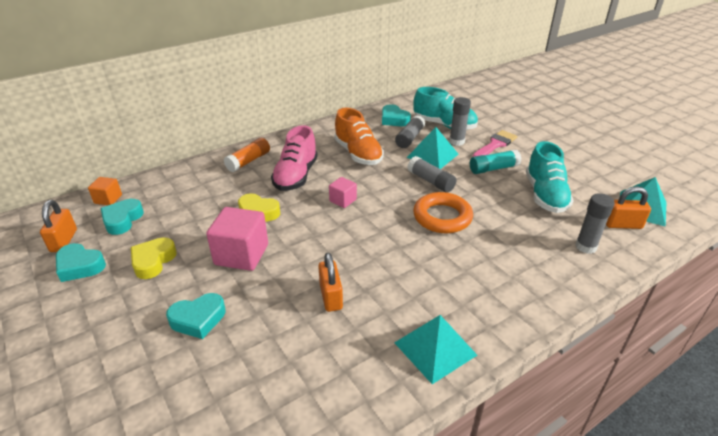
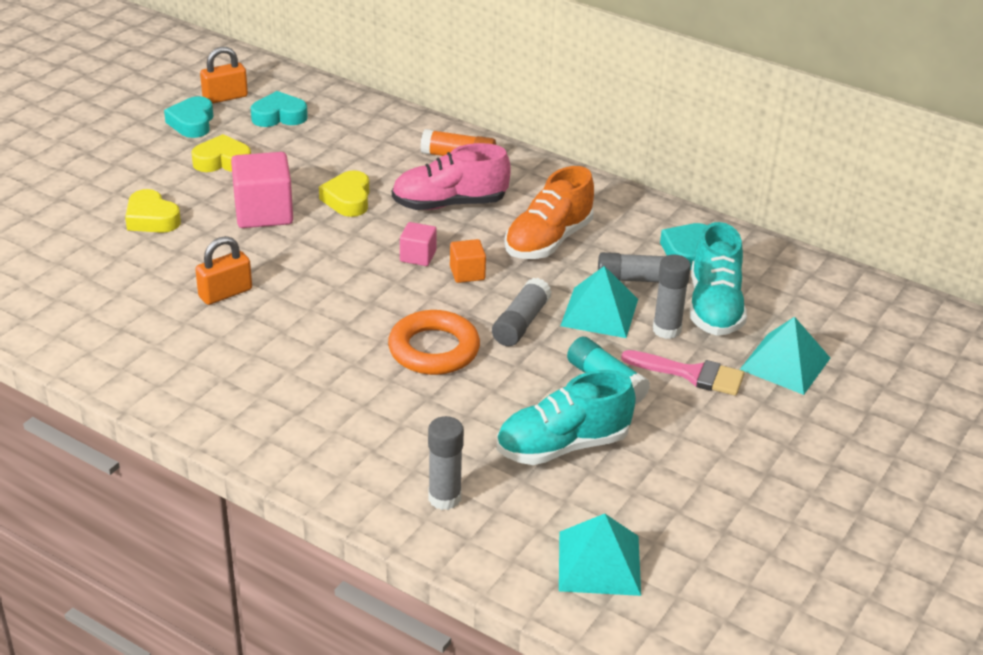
camera: 65 degrees right, 0 degrees up
orange cube [88,177,122,205] -> orange cube moved to [450,239,486,283]
turquoise heart [166,293,226,339] -> yellow heart [125,189,181,233]
turquoise pyramid [394,315,477,384] -> turquoise pyramid moved to [739,317,830,395]
orange padlock [606,186,651,229] -> none

